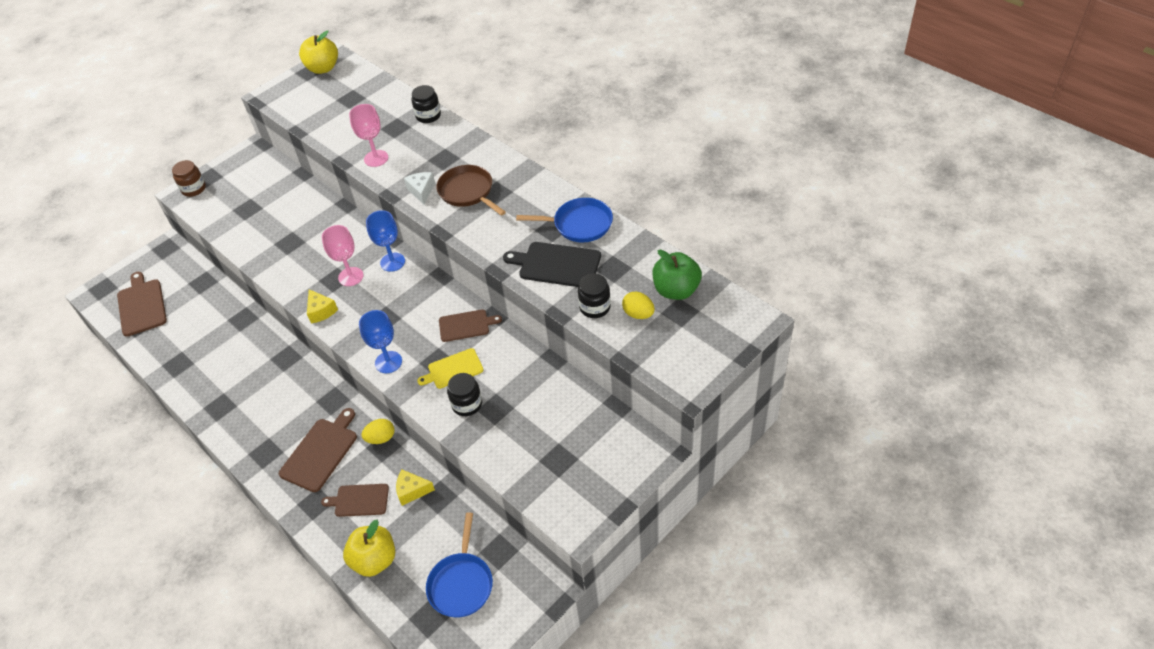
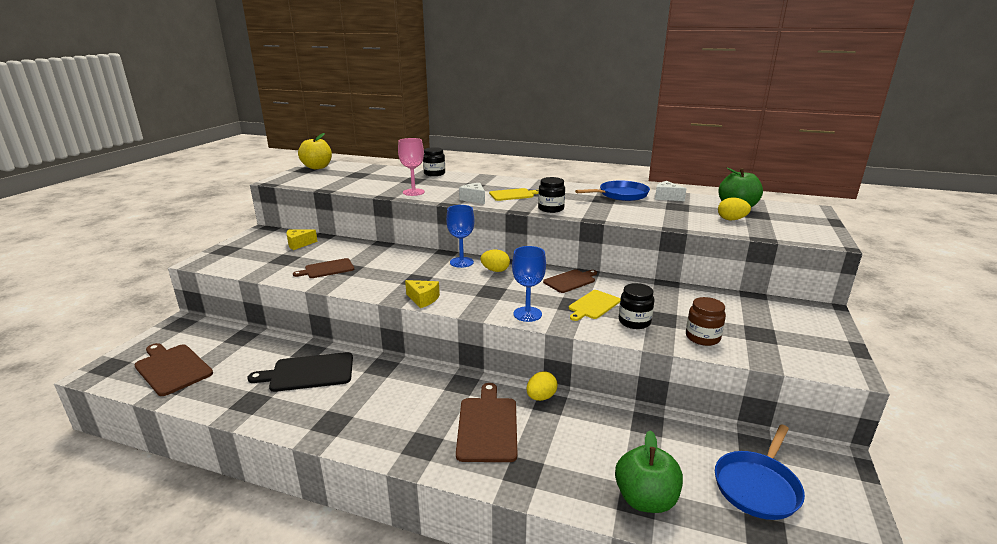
camera: 30 degrees left, 25 degrees down
brown jar [172,160,206,197] -> brown jar moved to [686,297,726,346]
brown cutting board [321,484,389,517] -> brown cutting board moved to [293,258,354,278]
pink goblet [322,225,364,286] -> none
yellow apple [343,520,395,577] -> green apple [615,430,683,513]
yellow cheese [396,470,435,506] -> yellow cheese moved to [286,229,318,250]
blue pan [426,512,493,618] -> blue pan turned 60 degrees clockwise [715,424,805,520]
brown pan [437,165,506,216] -> yellow cutting board [489,188,539,201]
black cutting board [503,242,601,287] -> black cutting board moved to [248,352,353,392]
black jar [578,274,611,318] -> black jar moved to [538,177,565,213]
none -> yellow egg [480,250,510,272]
none -> white cheese [655,181,687,201]

